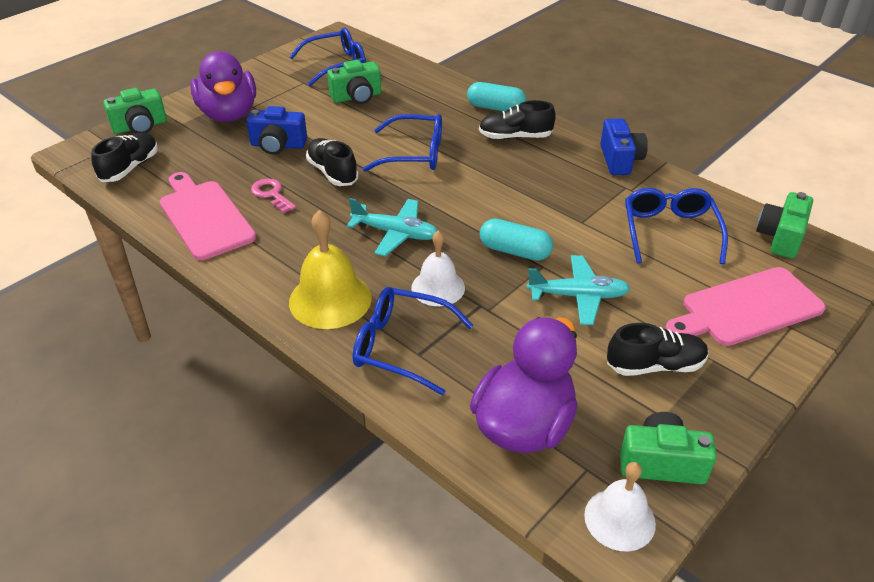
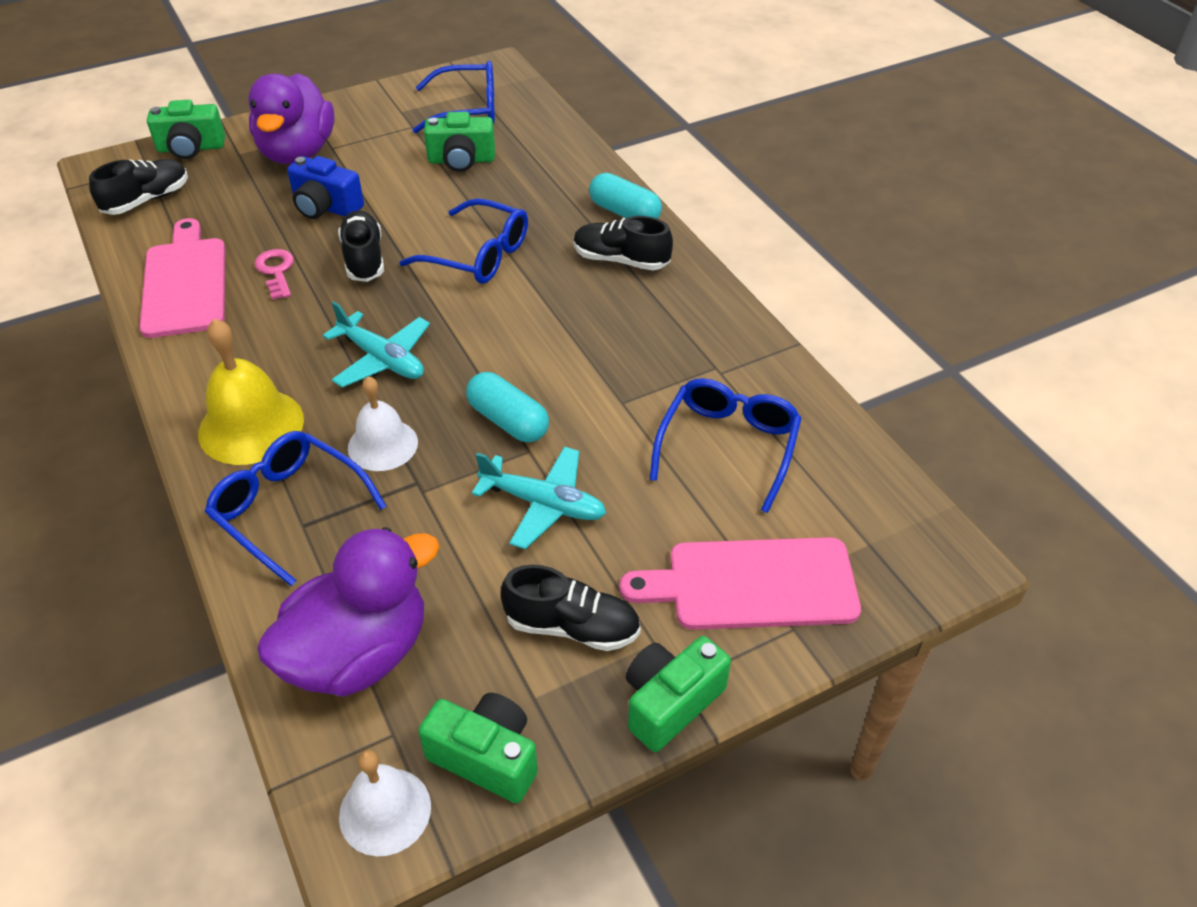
camera: 20 degrees right, 5 degrees up
blue camera [600,118,648,175] -> none
green camera [756,192,813,259] -> green camera moved to [626,636,731,752]

